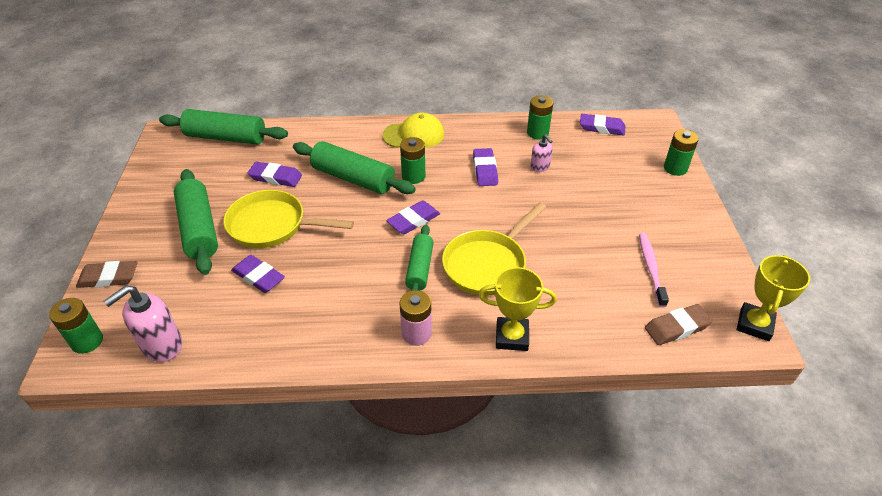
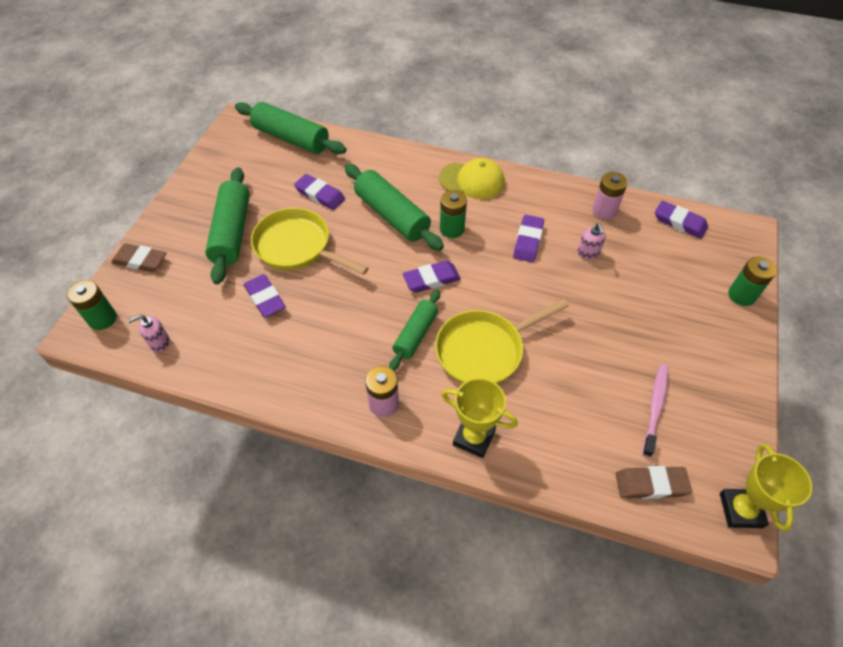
camera: 20 degrees right, 10 degrees up
pink soap dispenser [103,286,182,362] -> pink soap dispenser [128,314,170,352], size x0.57
green battery [527,95,553,139] -> pink battery [592,172,628,220]
yellow trophy [736,255,810,341] -> yellow trophy turned 45 degrees counterclockwise [720,444,812,531]

